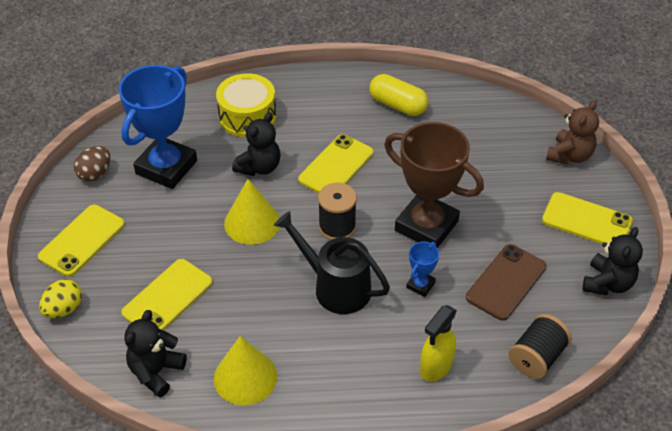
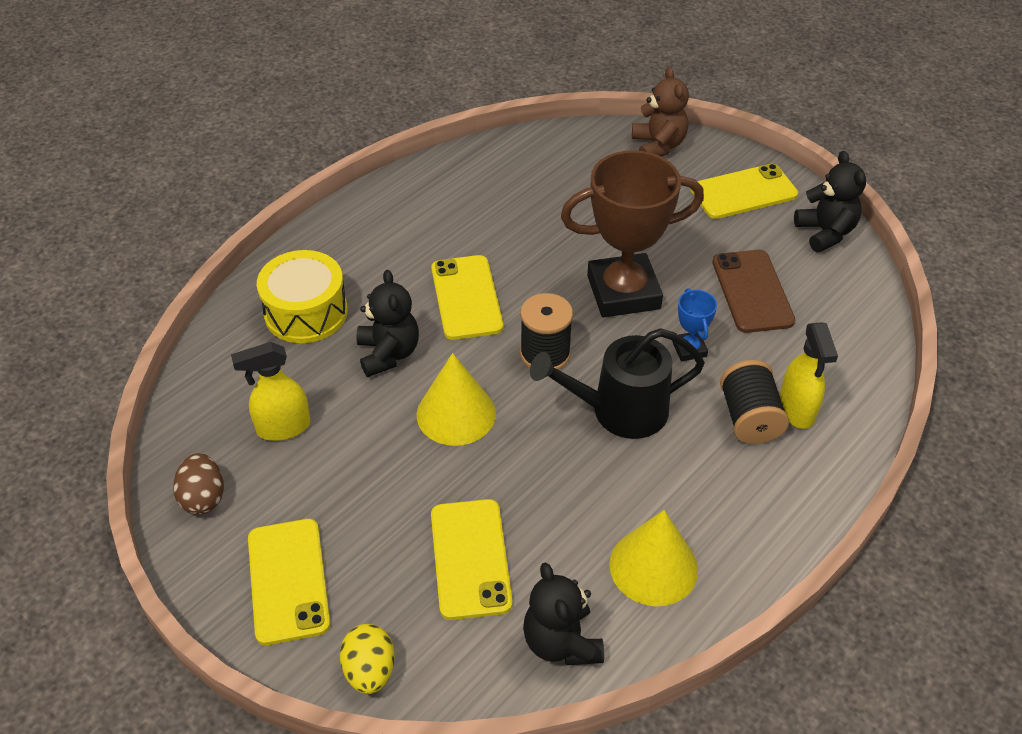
camera: 45 degrees left, 0 degrees up
blue trophy [118,65,197,189] -> yellow spray bottle [231,342,310,441]
yellow capsule [369,74,428,116] -> none
black spool [508,314,572,379] -> black spool moved to [720,360,789,444]

